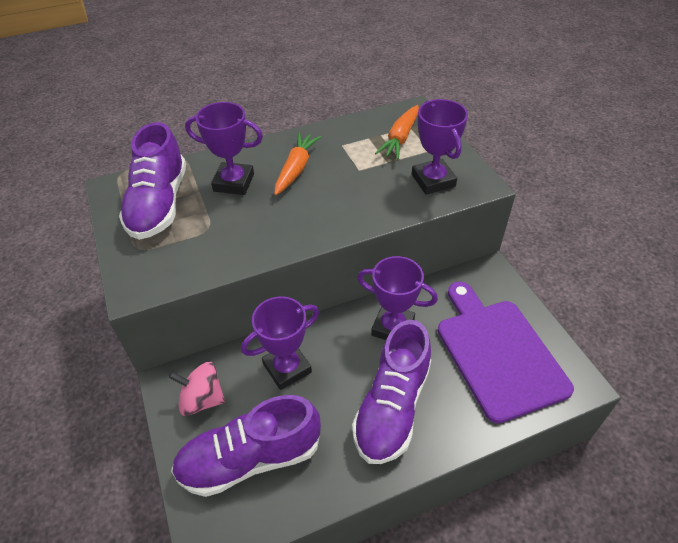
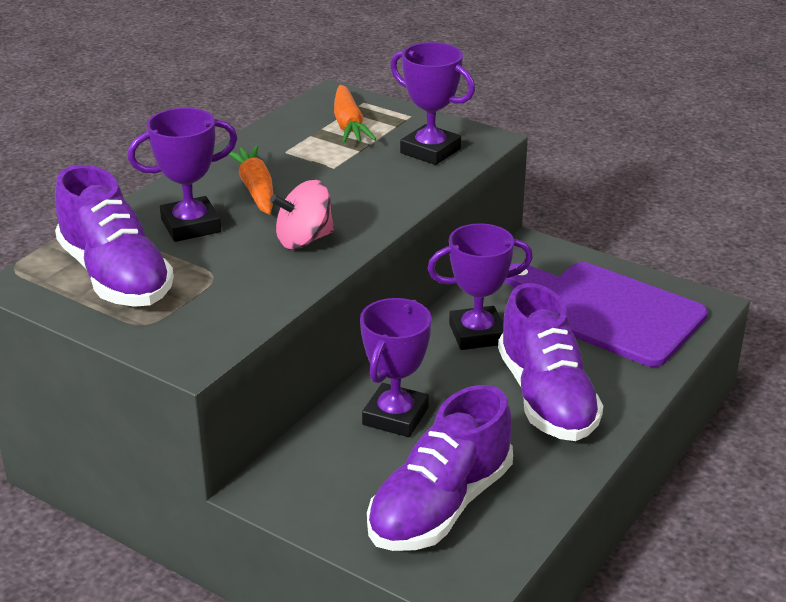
camera: 35 degrees left, 15 degrees down
pink spinning top [169,362,225,416] -> pink spinning top moved to [270,180,334,249]

